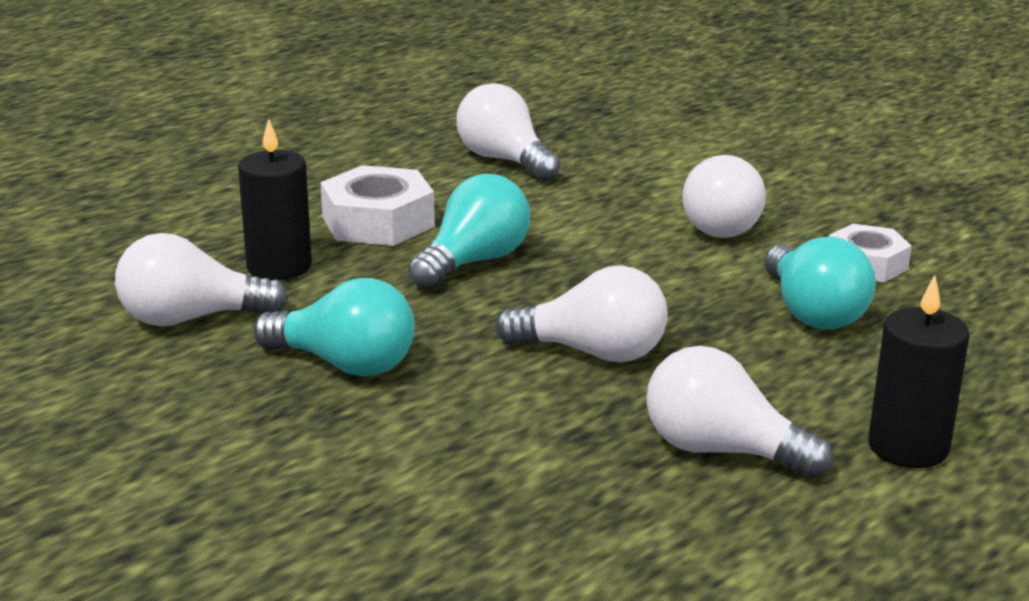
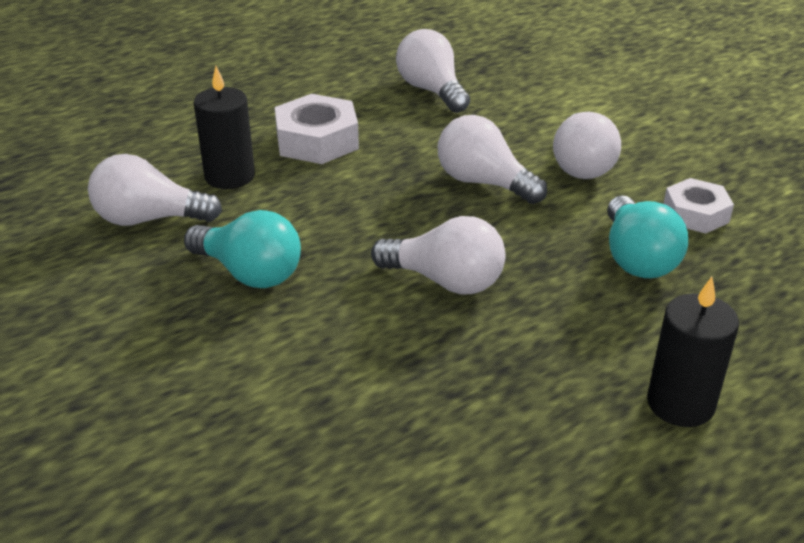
camera: 10 degrees right, 10 degrees up
turquoise light bulb [408,174,530,289] -> none
white light bulb [646,346,833,478] -> white light bulb moved to [438,115,547,204]

